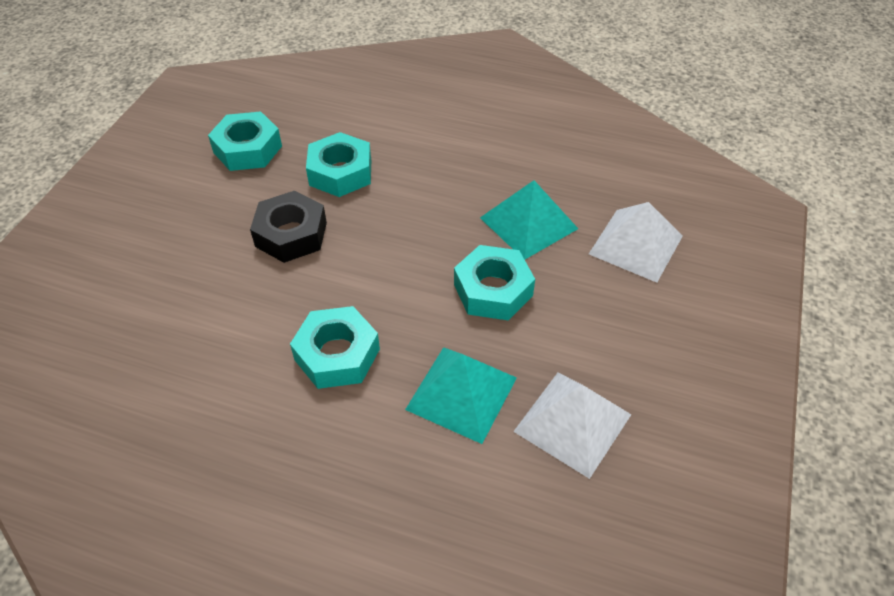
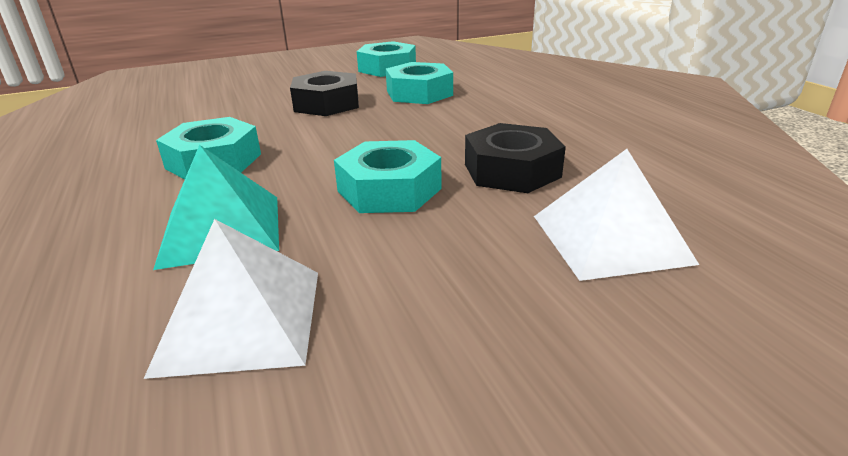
camera: 50 degrees right, 20 degrees down
turquoise pyramid [480,180,578,260] -> black nut [465,123,566,193]

